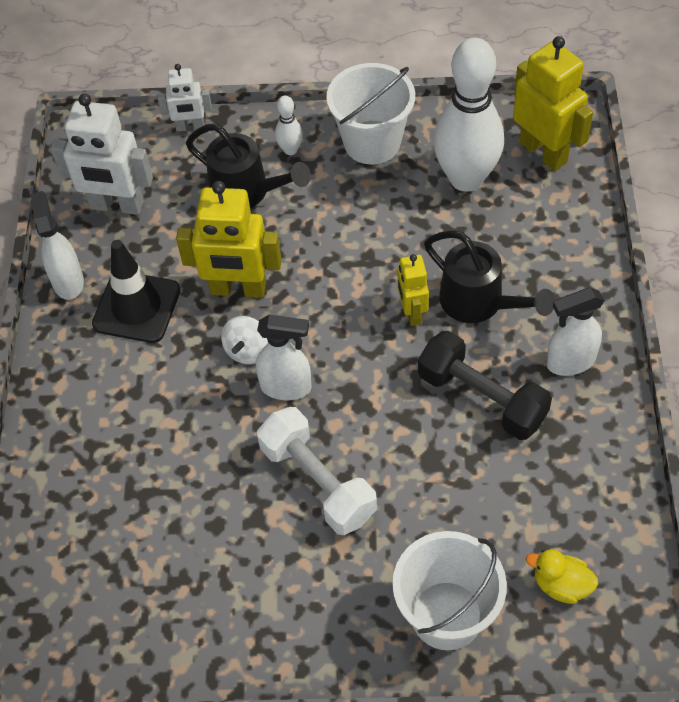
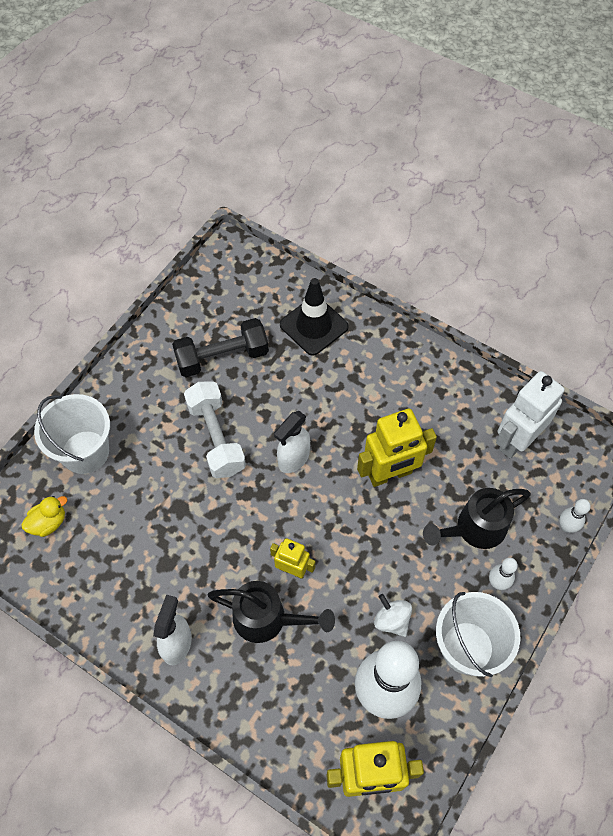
camera: 120 degrees right, 5 degrees up
white spray bottle [31,191,84,300] -> none
black traffic cone [92,240,181,343] -> black traffic cone moved to [280,278,349,356]
white robot [158,64,212,132] -> white bowling pin [559,499,591,533]
yellow robot [176,181,282,298] -> yellow robot turned 150 degrees counterclockwise [357,409,437,487]
white spinning top [221,316,268,364] -> white spinning top moved to [374,594,412,637]
white dumbbell [257,407,377,535] -> white dumbbell turned 75 degrees clockwise [184,381,246,478]
black dumbbell [418,331,552,440] -> black dumbbell moved to [172,318,269,377]
black watering can [424,231,555,323] -> black watering can turned 150 degrees counterclockwise [208,581,335,643]

